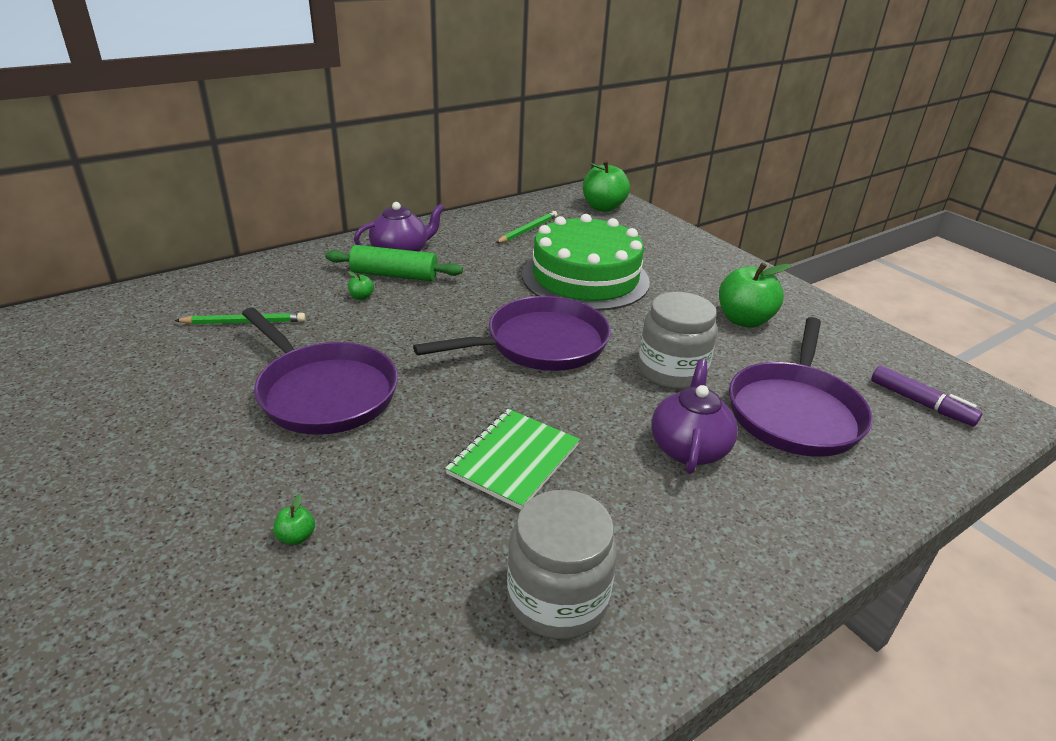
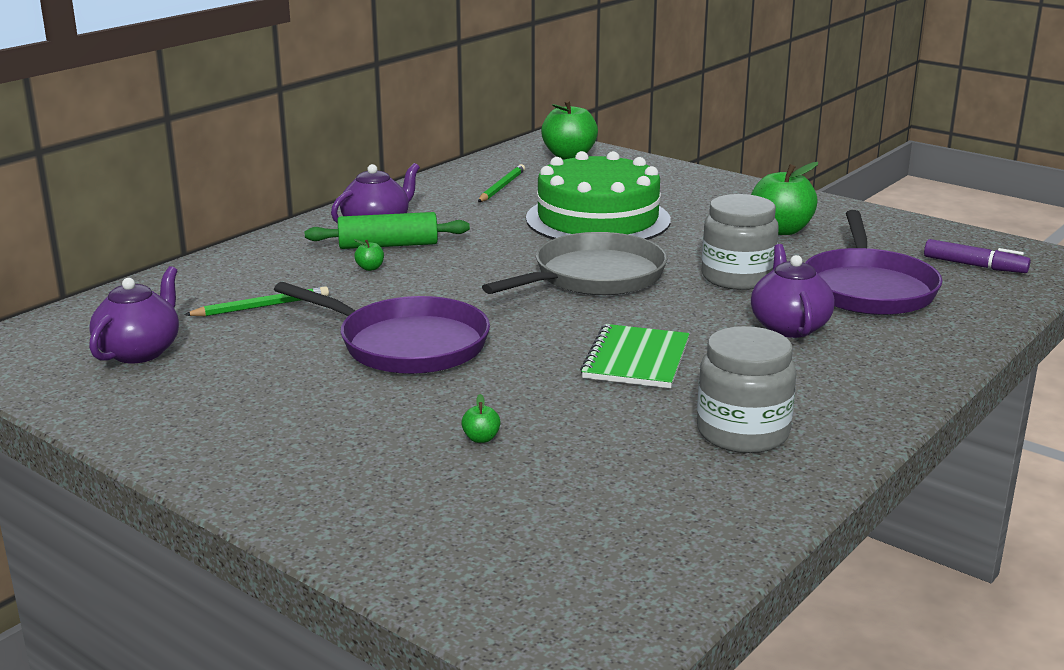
camera: 15 degrees left, 10 degrees down
purple pan [413,296,611,371] -> grey pan [482,232,667,295]
none -> purple teapot [89,266,179,363]

